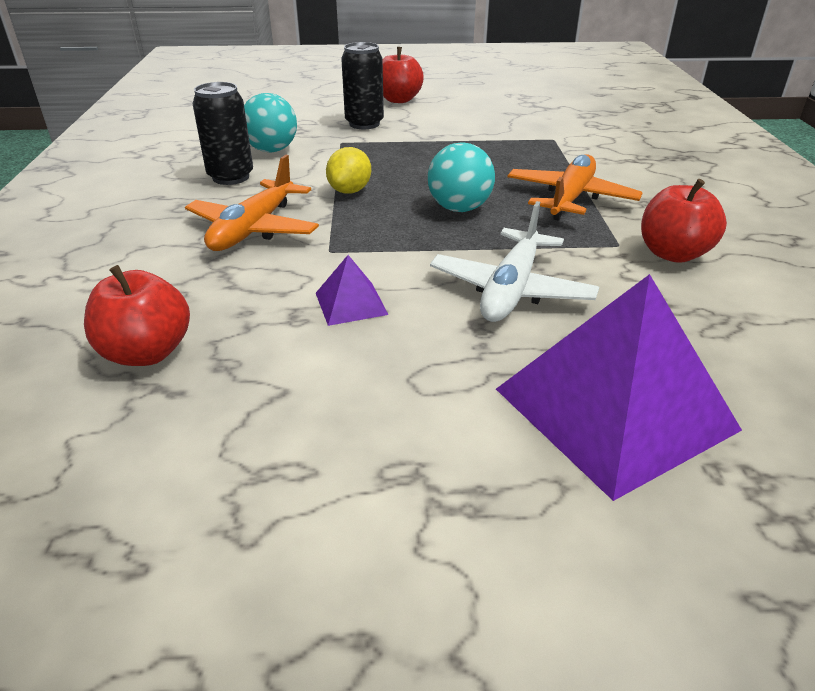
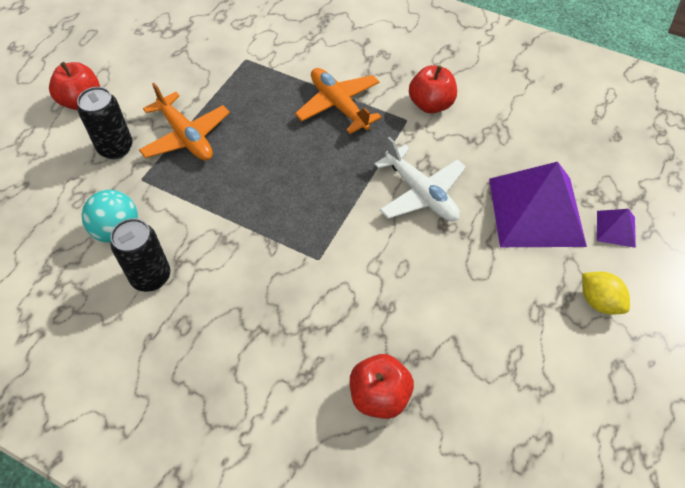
camera: 60 degrees left, 20 degrees up
orange plane [185,155,319,251] -> orange plane moved to [139,83,230,161]
purple pyramid [316,255,388,326] -> purple pyramid moved to [597,209,636,248]
yellow lemon [326,147,371,194] -> yellow lemon moved to [582,271,630,314]
turquoise ball [428,142,495,212] -> none

